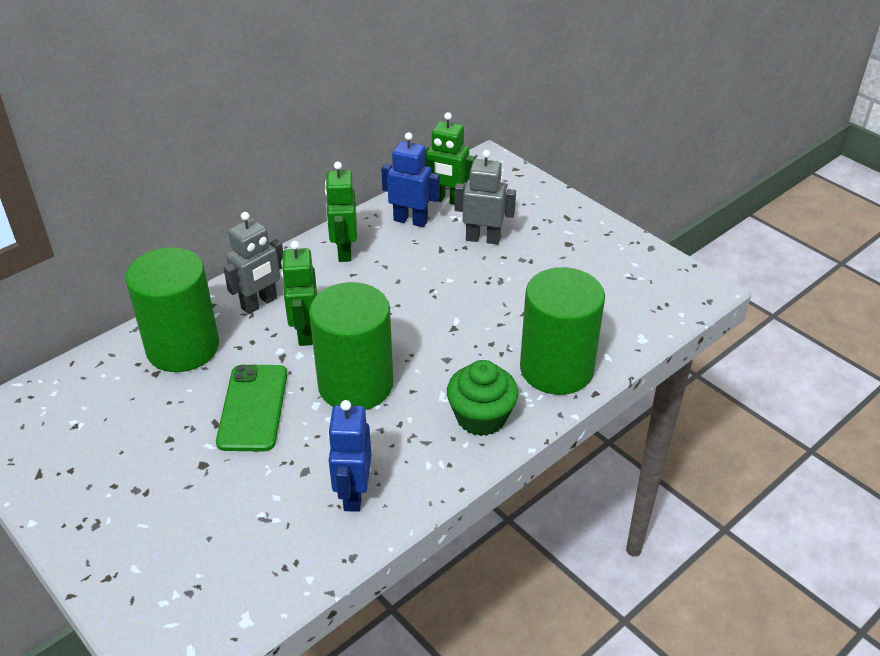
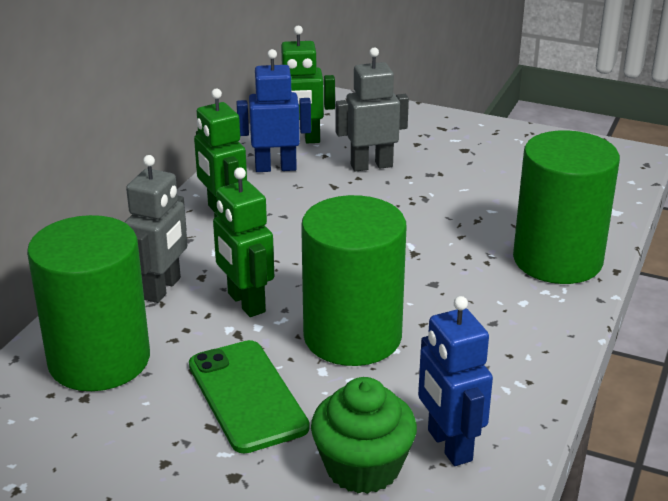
camera: 25 degrees left, 10 degrees down
green cupcake [447,360,518,436] -> green cupcake moved to [311,377,417,494]

